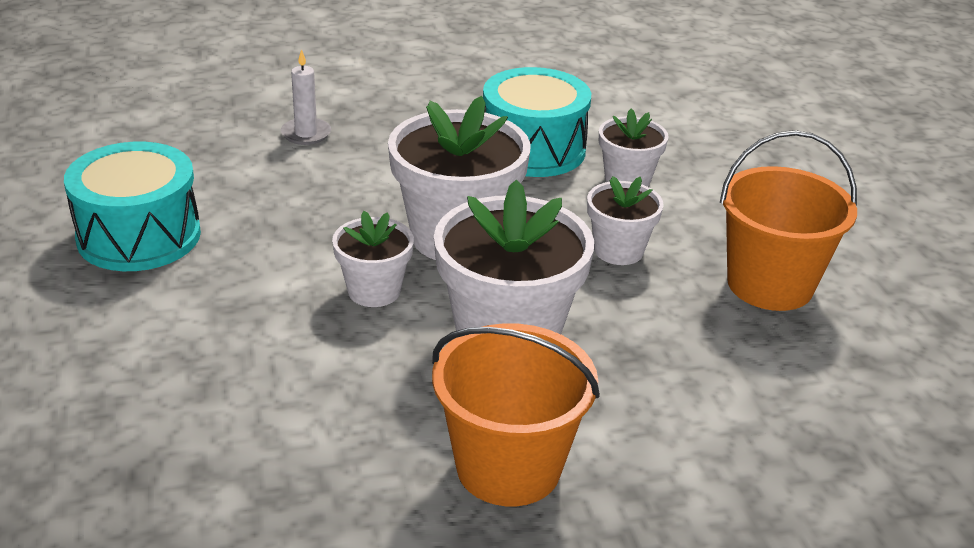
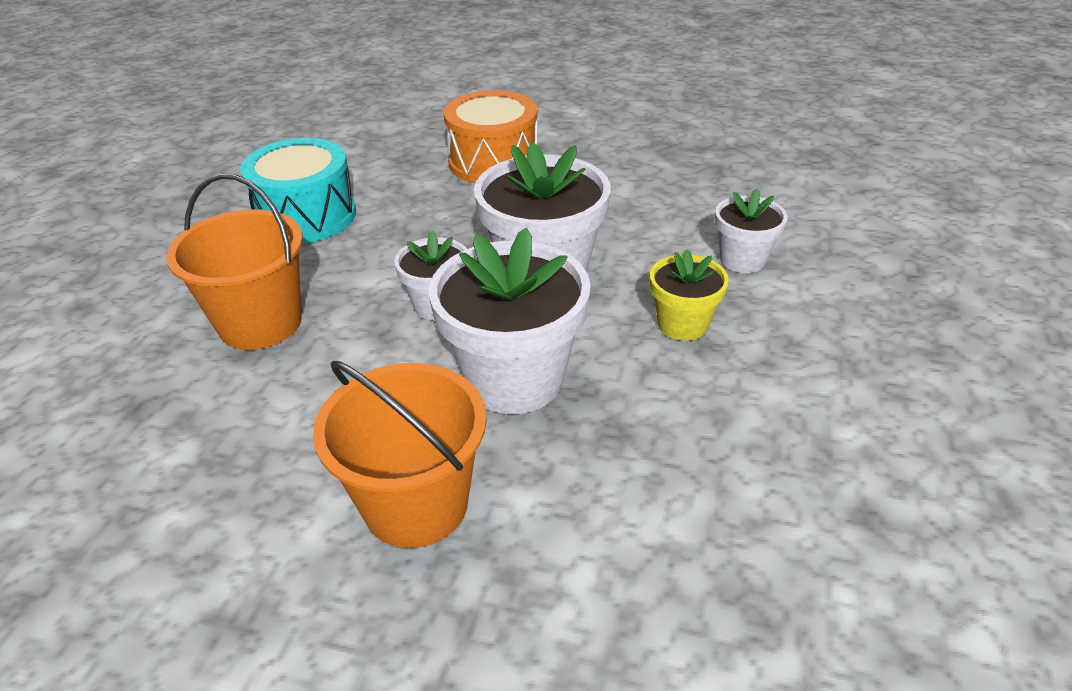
camera: 30 degrees right, 5 degrees up
white candle [281,49,331,145] -> orange drum [444,90,538,183]
turquoise drum [483,67,591,177] -> none
white flower pot [587,176,664,265] -> yellow flower pot [650,249,729,341]
orange bucket [720,130,857,311] -> orange bucket moved to [166,174,303,350]

